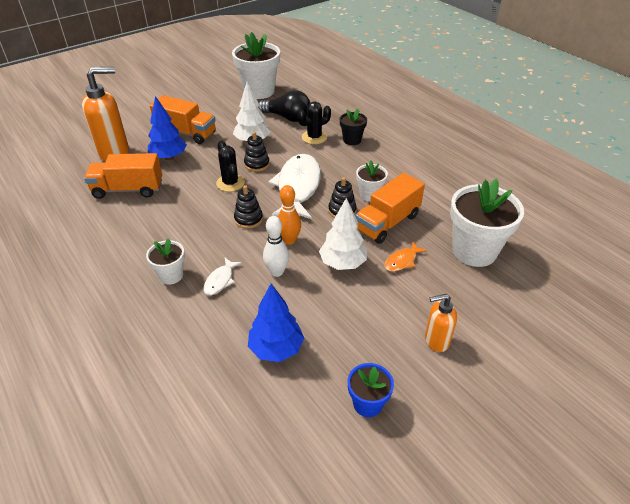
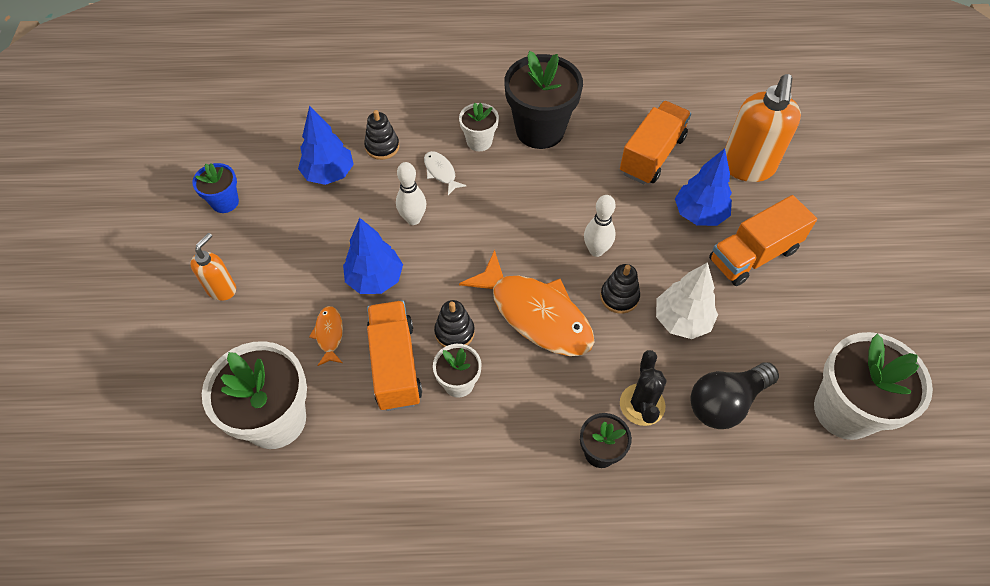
camera: 125 degrees right, 15 degrees up
black cactus [216,140,245,192] -> white bowling pin [584,195,616,257]
black stacking toy [234,185,263,229] -> black stacking toy moved to [364,110,399,160]
white fish [268,154,321,219] -> orange fish [459,250,594,356]
orange bowling pin [278,185,301,245] -> none
white tree [319,198,367,270] -> blue tree [343,218,403,294]
none -> black flower pot [504,51,583,149]

